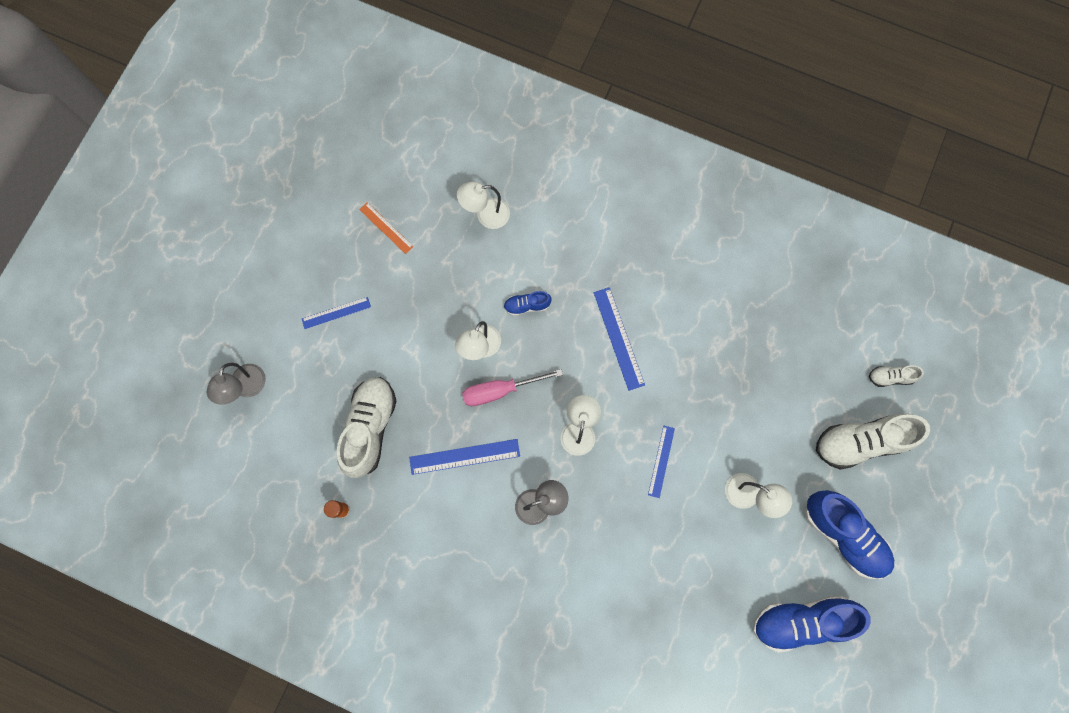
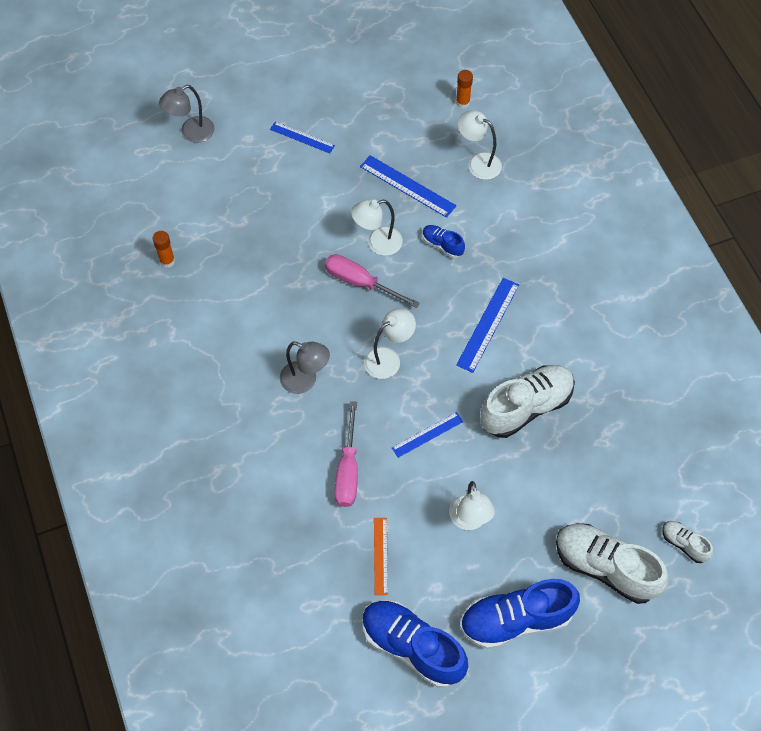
camera: 45 degrees right, 15 degrees down
white shoe [337,377,396,478] -> white shoe moved to [481,365,575,438]
orange ruler [359,202,414,254] -> orange ruler moved to [374,518,388,595]
blue ruler [409,439,520,475] -> blue ruler moved to [360,155,456,218]
blue shoe [805,490,894,579] -> blue shoe turned 75 degrees clockwise [460,579,580,649]
none -> pink screwdriver [335,401,358,507]
none -> orange glue stick [456,70,473,109]

